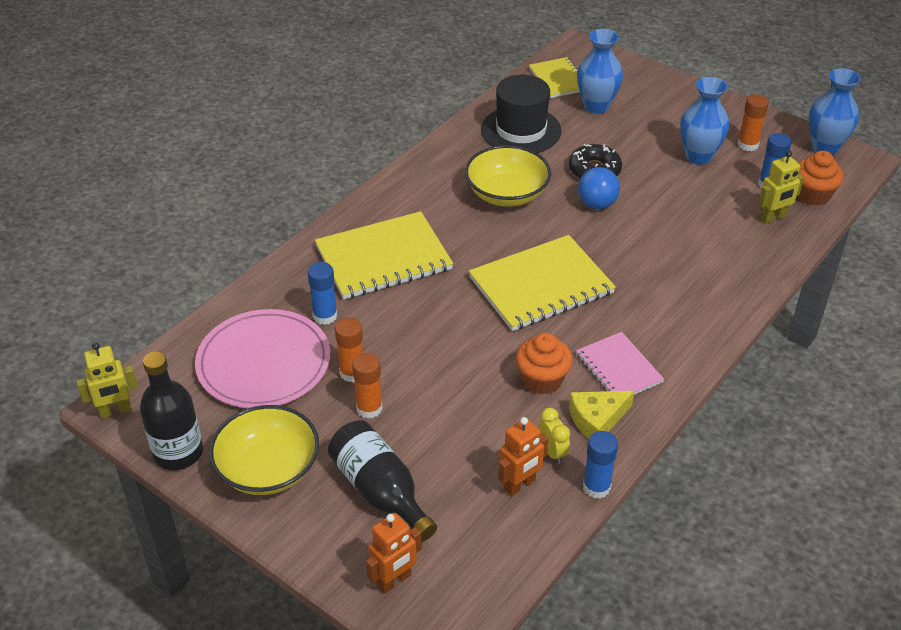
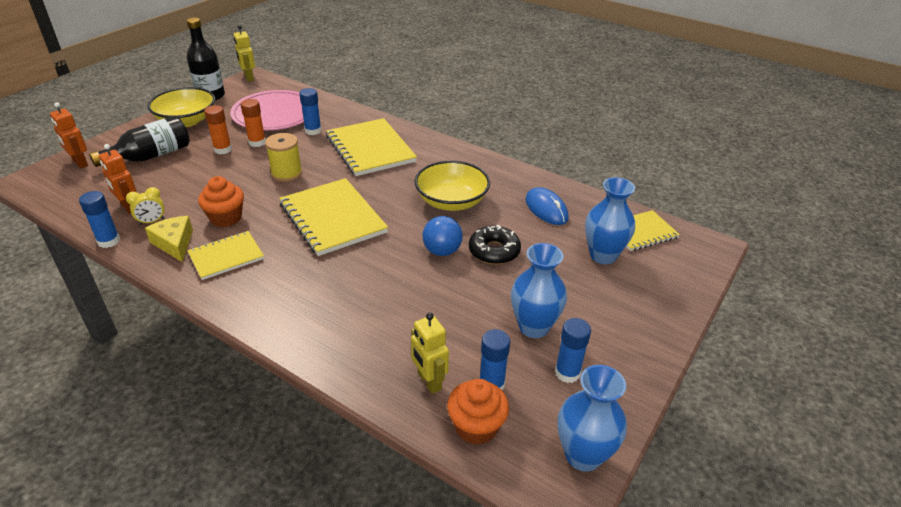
camera: 85 degrees right, 5 degrees down
black hat [481,75,562,153] -> blue mouse [526,187,568,225]
pink notebook [576,332,664,395] -> yellow notebook [187,231,264,280]
orange glue stick [738,94,769,151] -> blue glue stick [555,318,591,383]
none -> yellow spool [265,133,302,182]

